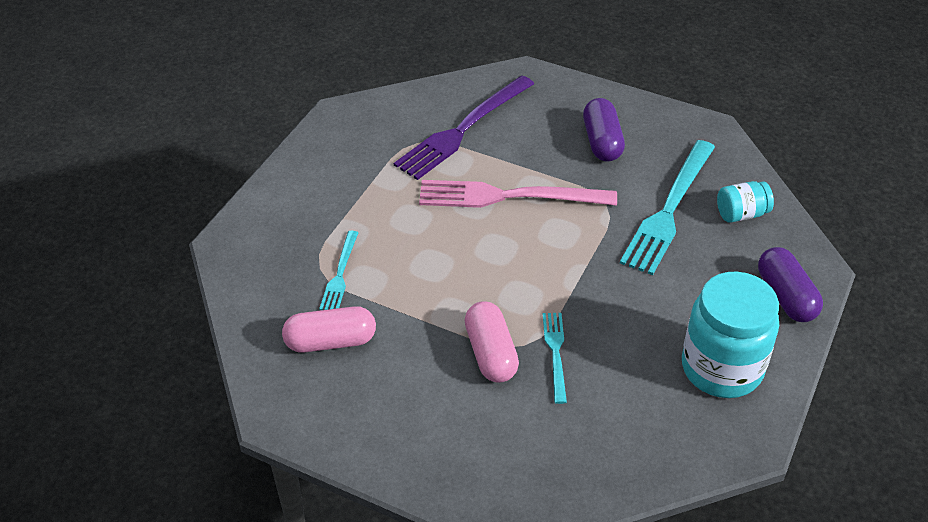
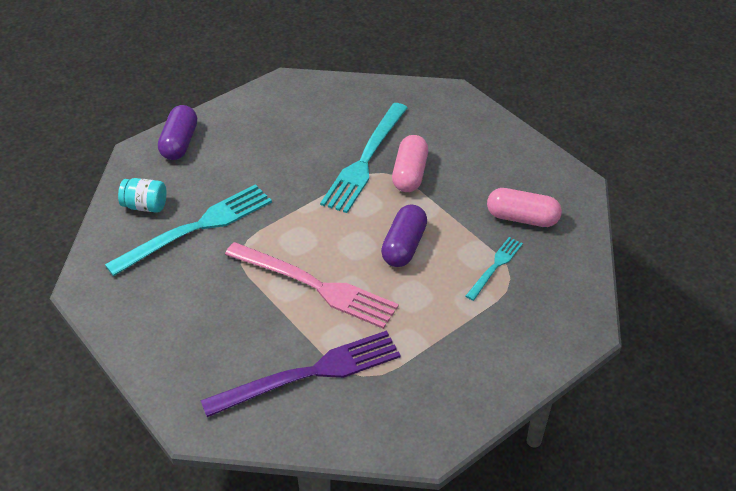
camera: 155 degrees left, 0 degrees up
turquoise fork [543,313,567,404] -> turquoise fork [320,103,408,213], size x1.95
purple capsule [583,98,625,162] -> purple capsule moved to [381,205,427,267]
turquoise jar [682,272,779,398] -> none

